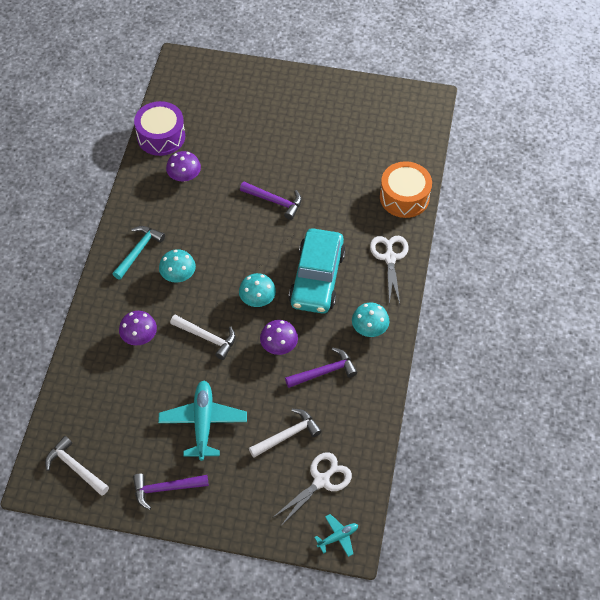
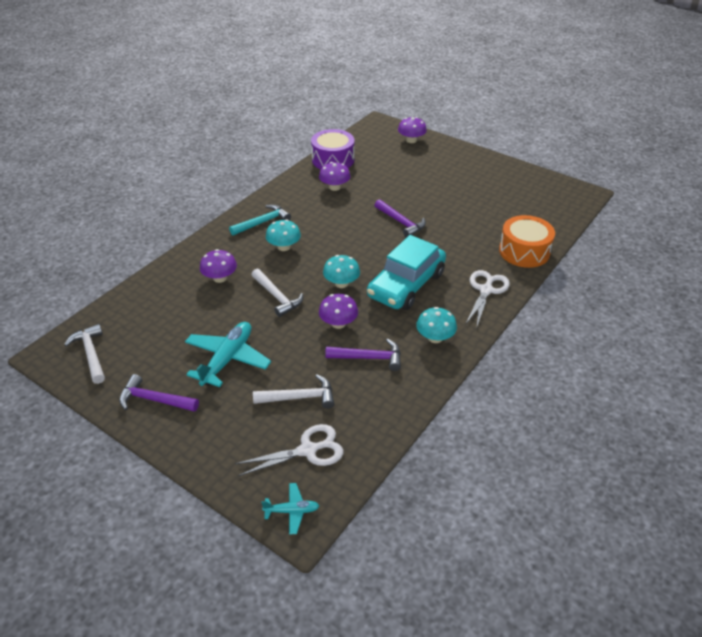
camera: 25 degrees right, 15 degrees down
none -> purple mushroom [398,117,427,143]

